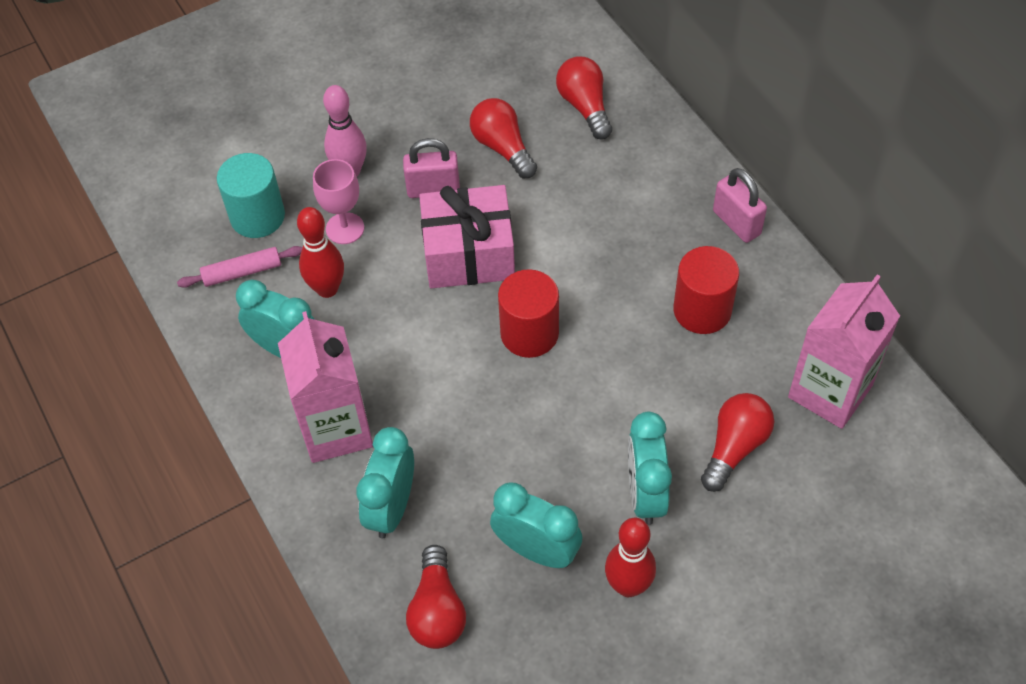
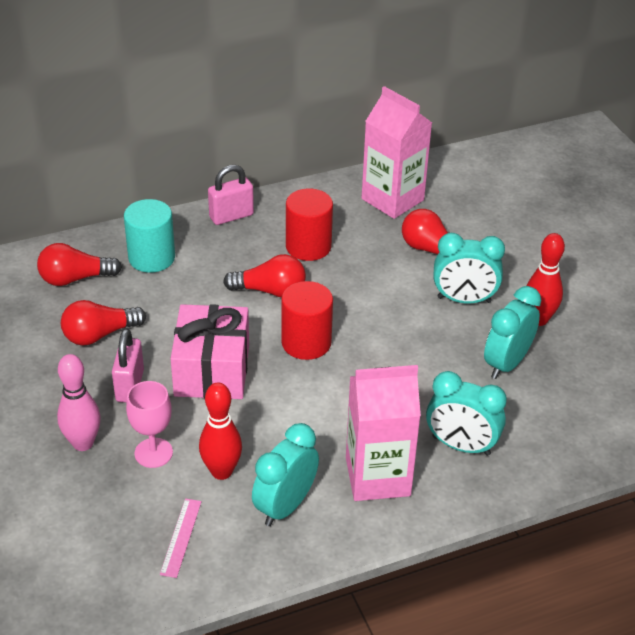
camera: 85 degrees left, 15 degrees down
pink rolling pin [177,246,302,288] -> pink ruler [160,499,202,578]
turquoise cylinder [217,153,285,238] -> turquoise cylinder moved to [124,199,175,273]
red light bulb [406,545,466,649] -> red light bulb moved to [223,254,306,297]

